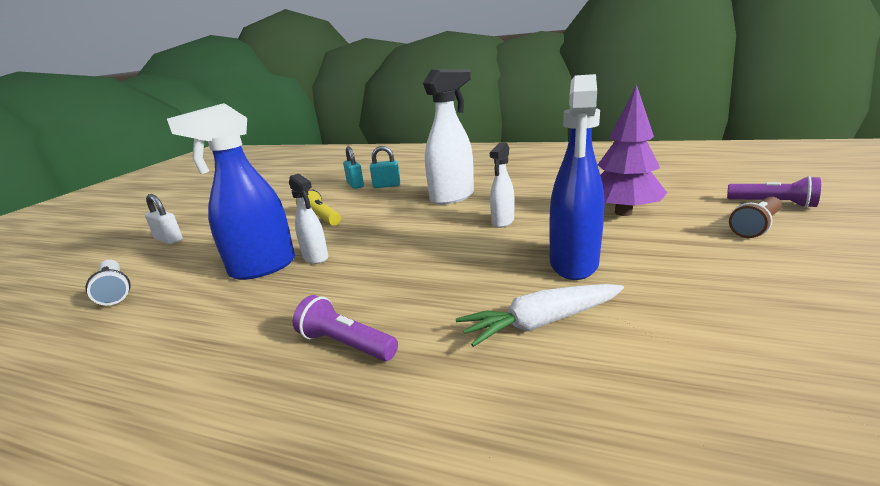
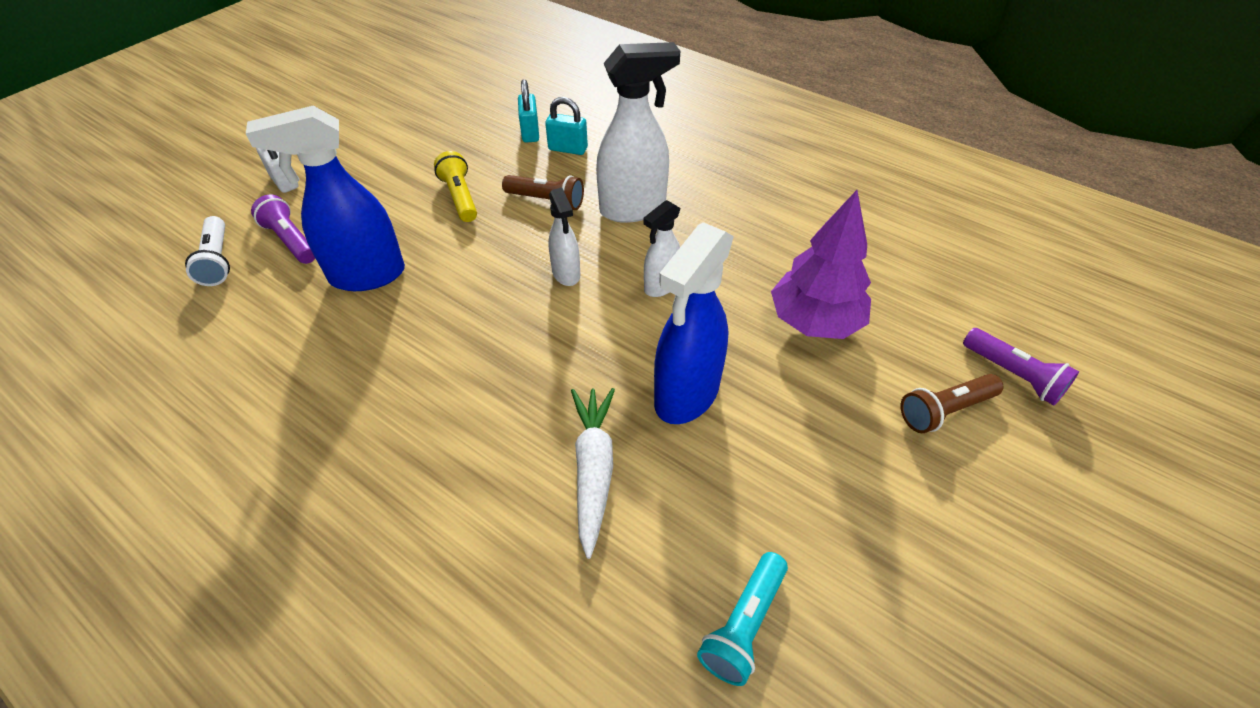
camera: 15 degrees right, 25 degrees up
white spray bottle [289,174,328,264] -> white spray bottle moved to [548,188,580,286]
purple flashlight [292,295,398,361] -> purple flashlight moved to [251,194,315,264]
white carrot [456,284,624,347] -> white carrot turned 90 degrees clockwise [571,388,615,559]
none -> brown flashlight [502,175,584,210]
none -> turquoise flashlight [697,552,788,686]

